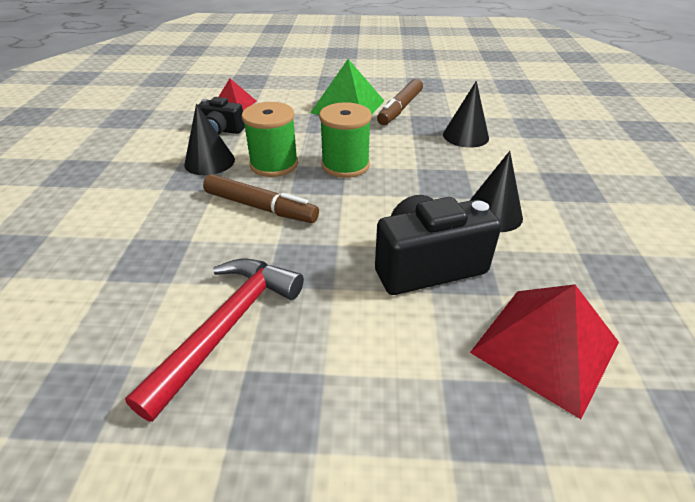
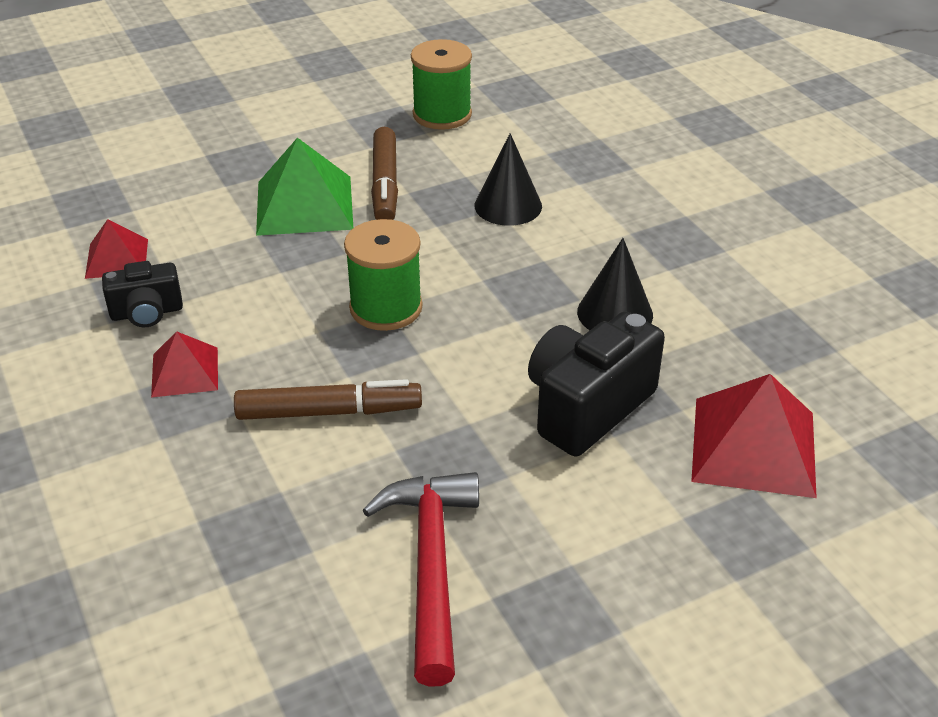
camera: 30 degrees left, 0 degrees up
black cone [184,104,235,175] -> red pyramid [151,331,218,398]
green spool [242,102,298,177] -> green spool moved to [411,39,472,130]

